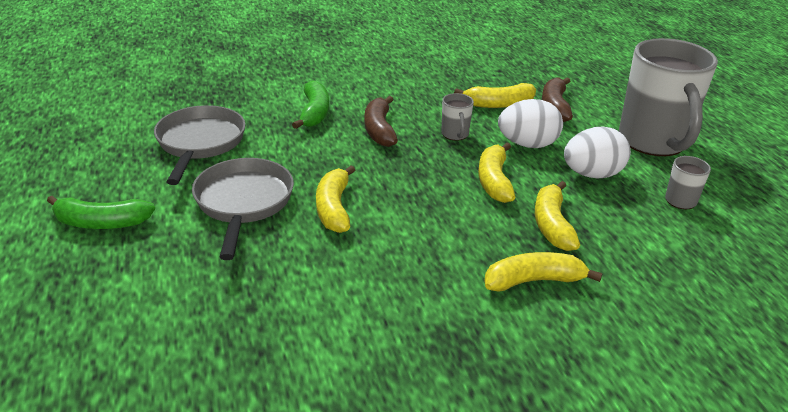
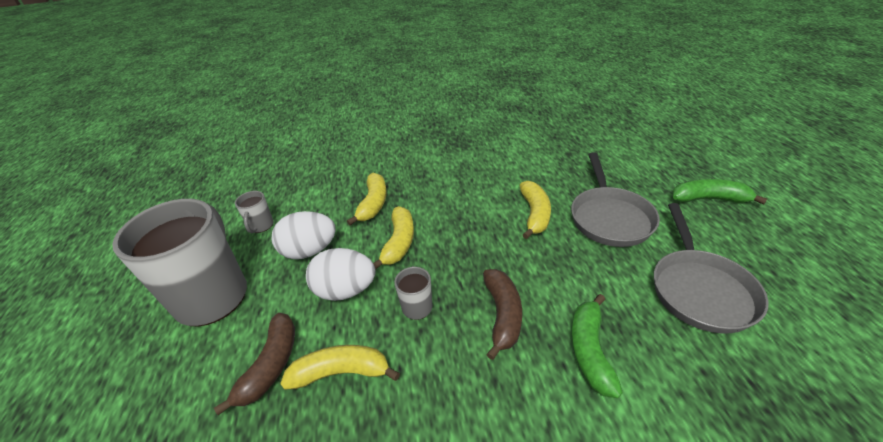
camera: 170 degrees left, 5 degrees up
yellow banana [484,252,602,292] -> none

